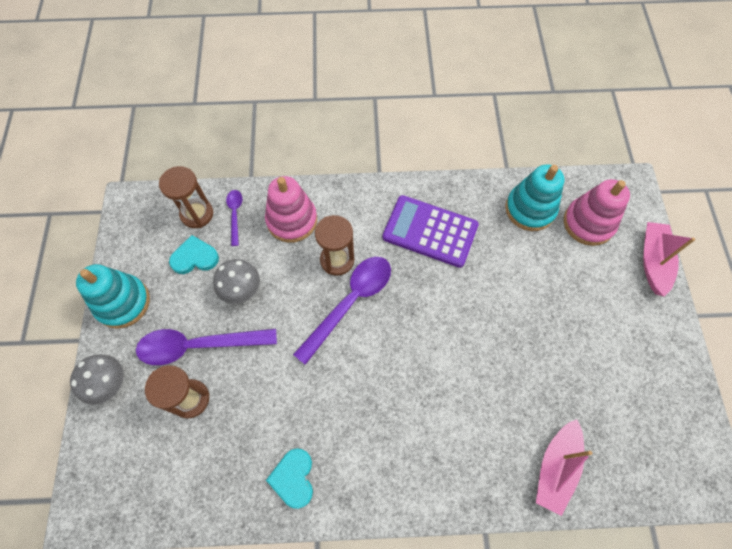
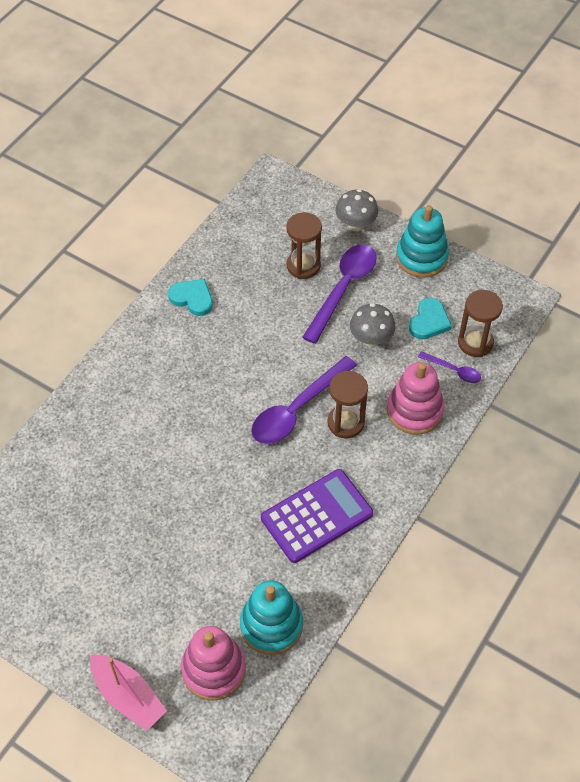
camera: 125 degrees right, 10 degrees down
purple spoon [293,257,391,365] -> purple spoon turned 60 degrees clockwise [251,356,357,444]
pink boat [536,419,592,516] -> none

